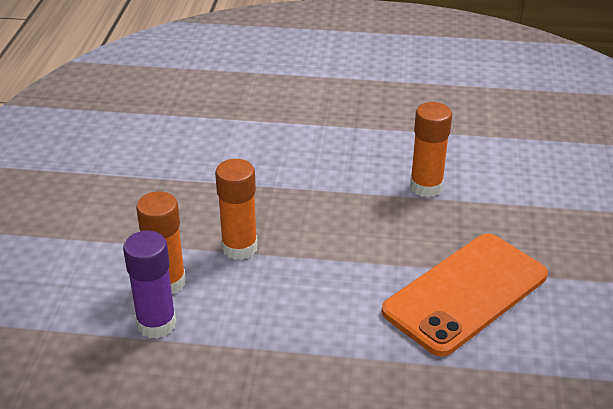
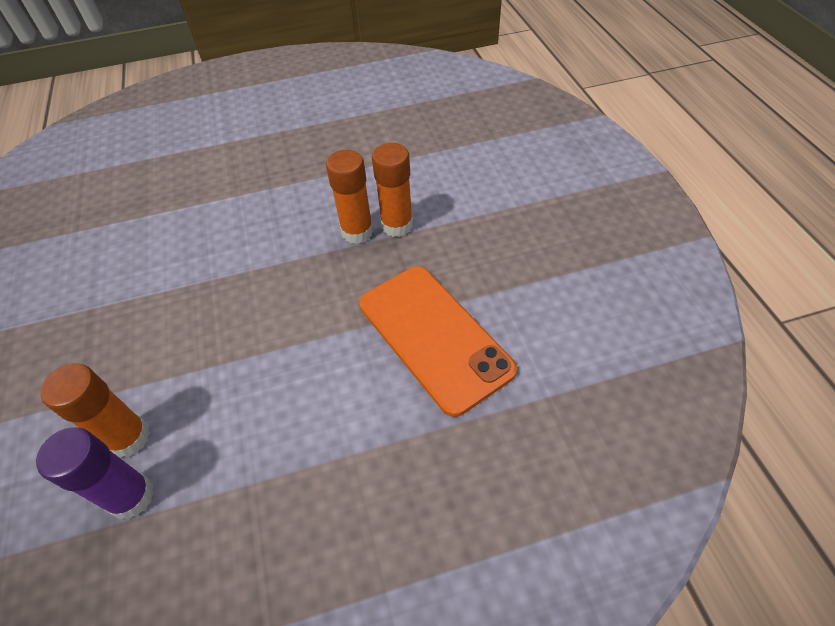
camera: 20 degrees left, 15 degrees up
orange glue stick [215,159,258,260] -> orange glue stick moved to [372,143,413,237]
orange phone [382,234,548,357] -> orange phone turned 60 degrees counterclockwise [359,266,517,417]

